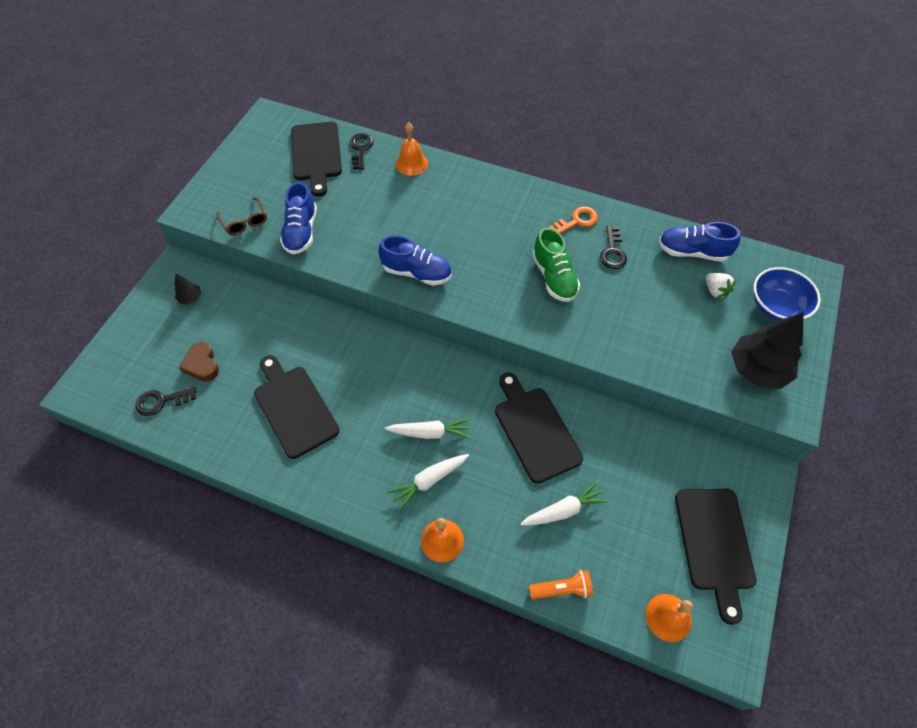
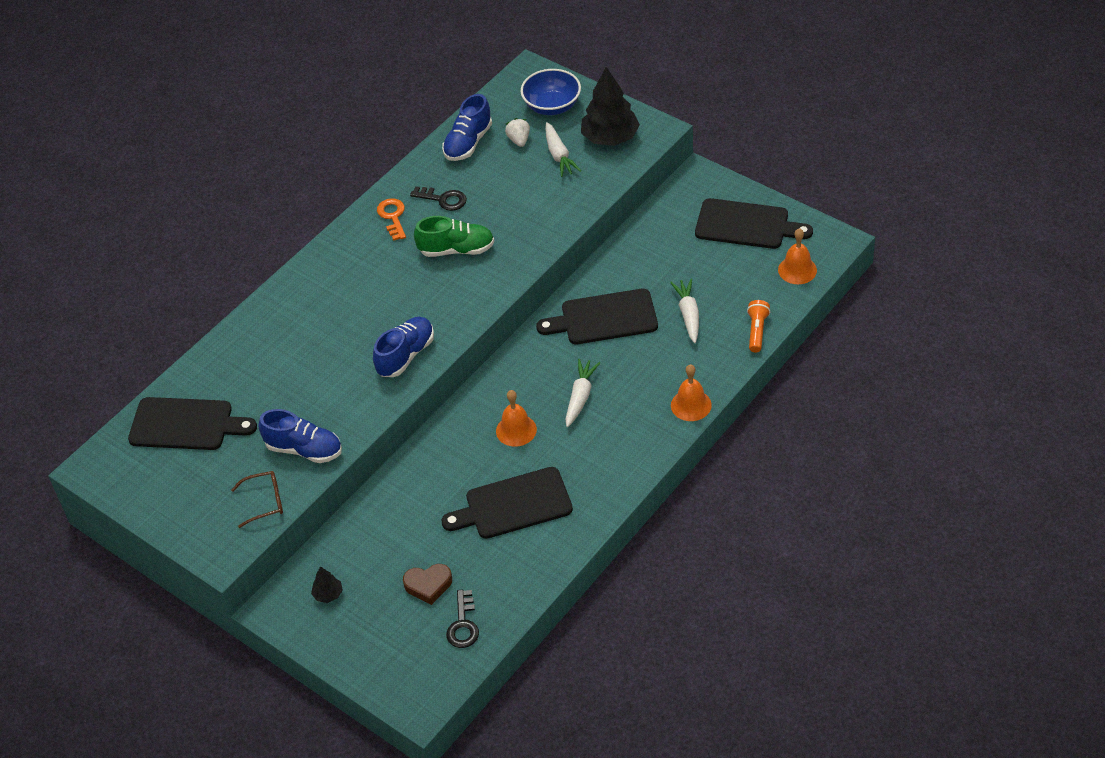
camera: 70 degrees left, 10 degrees down
black key [350,133,374,170] -> none
white carrot [387,454,469,511] -> white carrot moved to [545,122,581,177]
orange bell [395,122,428,176] -> orange bell moved to [496,390,537,447]
white strawberry [706,273,736,299] -> white strawberry turned 90 degrees counterclockwise [505,118,530,147]

